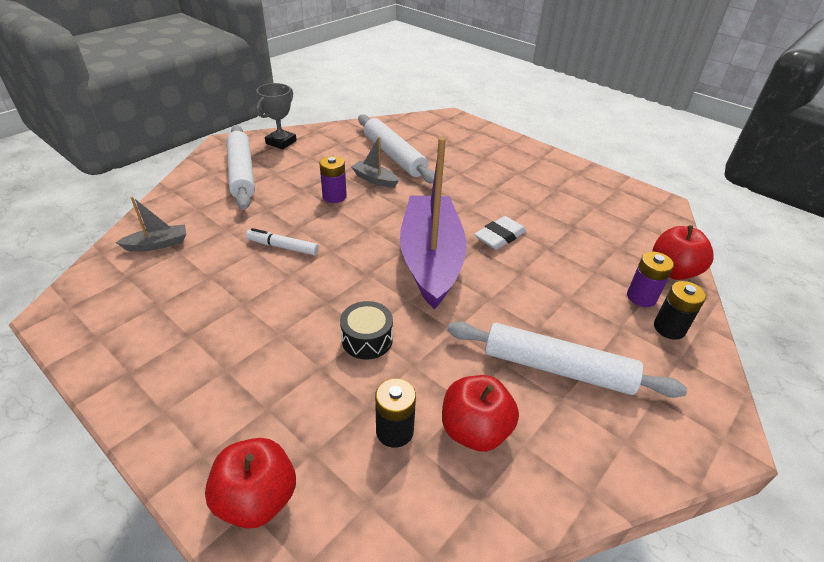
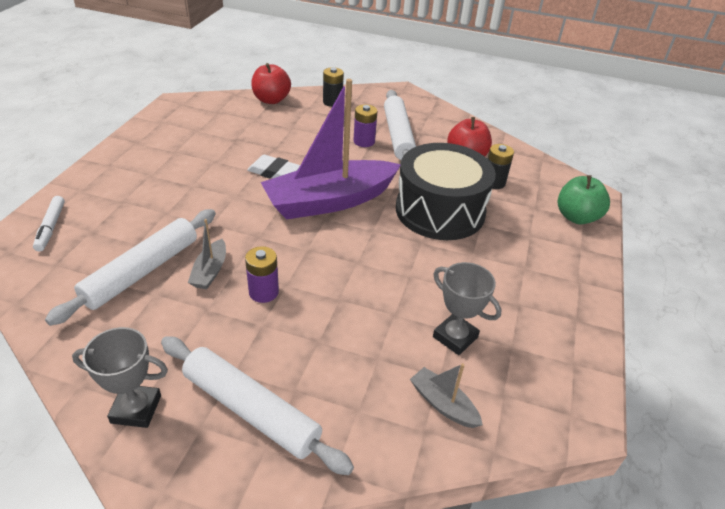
camera: 115 degrees left, 0 degrees up
red apple [205,438,296,529] -> green apple [558,175,610,224]
white rolling pin [226,125,255,210] -> white rolling pin turned 75 degrees clockwise [161,336,354,475]
white marker [246,228,319,255] -> white marker moved to [33,196,65,251]
black drum [340,301,393,360] -> black drum [396,143,496,240], size x2.29
purple battery [627,251,674,307] -> purple battery moved to [353,104,377,147]
none -> grey trophy [433,262,502,355]

